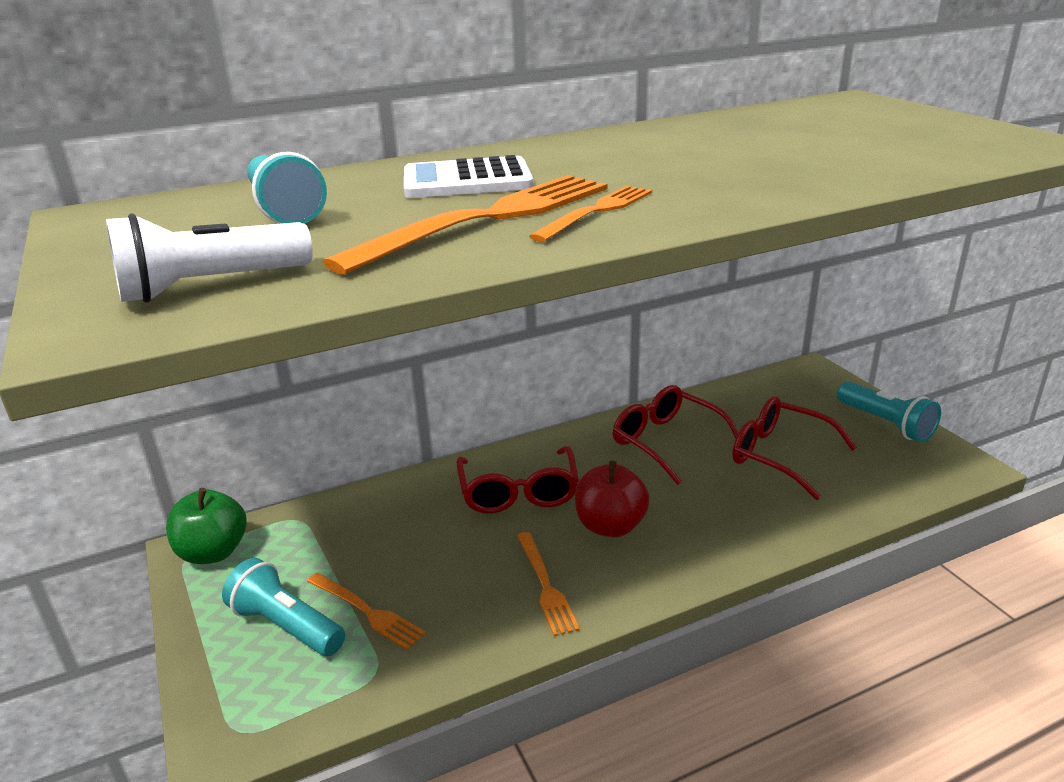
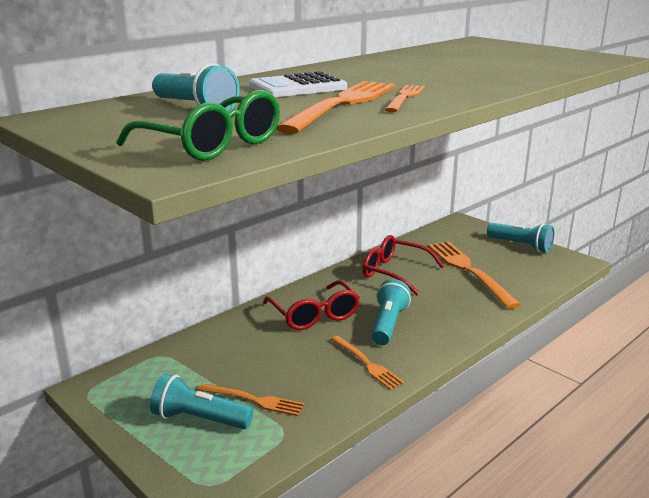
camera: 20 degrees left, 5 degrees down
white flashlight [106,213,313,303] -> green glasses [117,90,280,161]
green apple [166,488,246,564] -> none
red apple [575,461,650,537] -> turquoise flashlight [371,279,411,345]
red glasses [732,396,857,500] -> orange fork [428,241,521,309]

